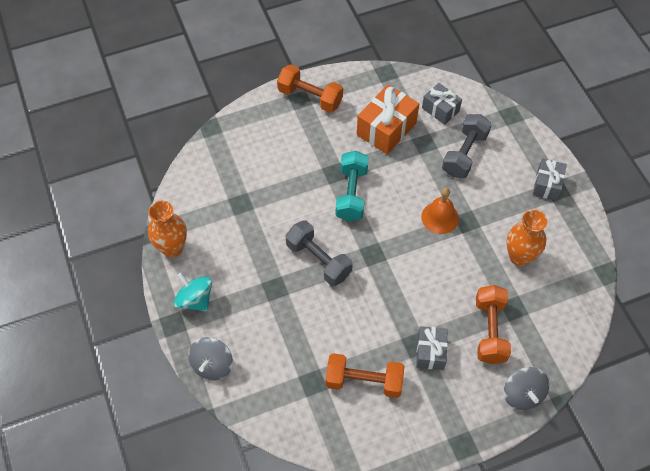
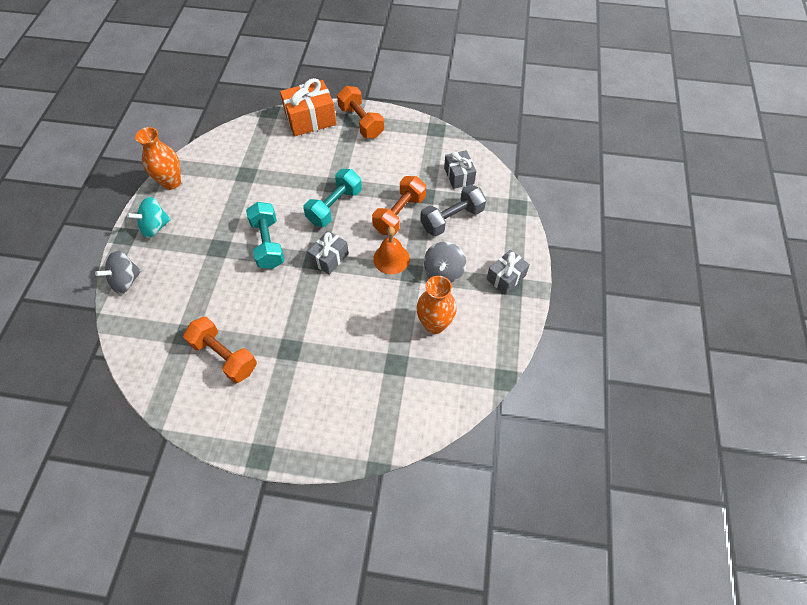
camera: 30 degrees right, 0 degrees up
turquoise spinning top [174,273,212,311] -> turquoise spinning top turned 105 degrees counterclockwise [127,197,171,238]
grey dumbbell [285,220,353,286] -> turquoise dumbbell [246,202,285,269]
orange gift [357,84,419,155] -> orange gift moved to [280,78,336,136]
grey gift [416,326,448,370] -> grey gift moved to [308,231,349,275]
orange dumbbell [476,285,511,364] -> orange dumbbell moved to [372,176,426,235]
grey spinning top [504,367,549,410] -> grey spinning top moved to [424,242,466,283]

